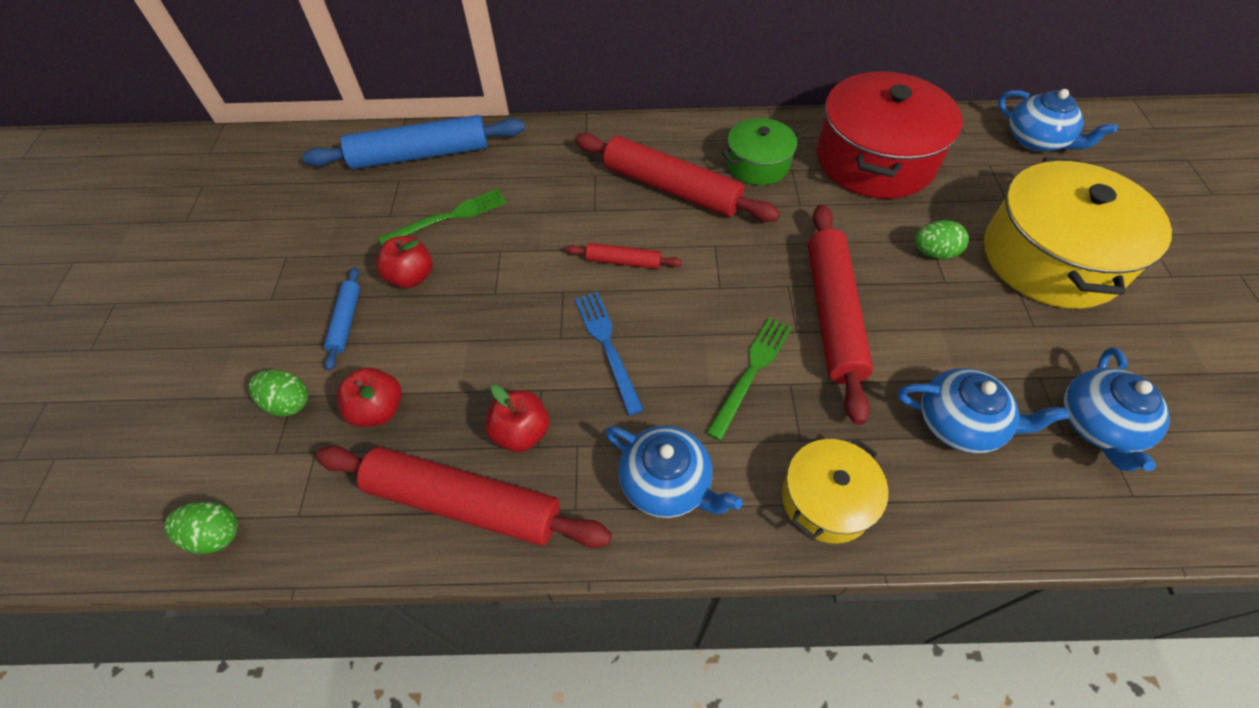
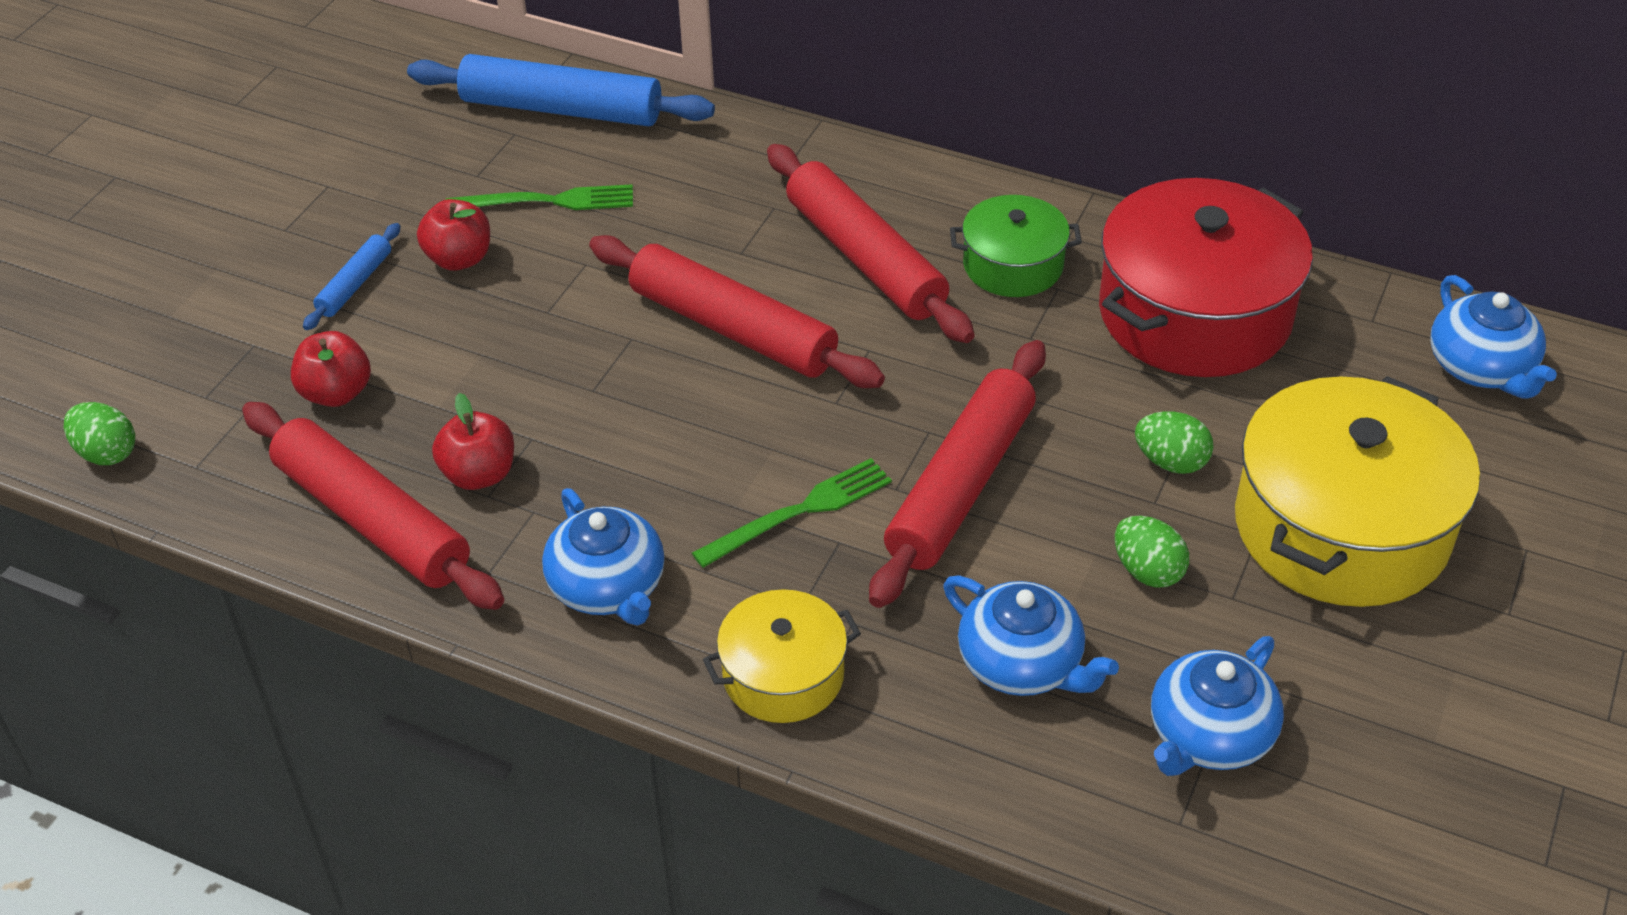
camera: 25 degrees right, 10 degrees down
green egg [248,370,308,417] -> green egg moved to [1115,516,1189,588]
red rolling pin [565,243,682,269] -> red rolling pin [589,235,885,388], size x2.09
blue fork [575,292,644,415] -> none

